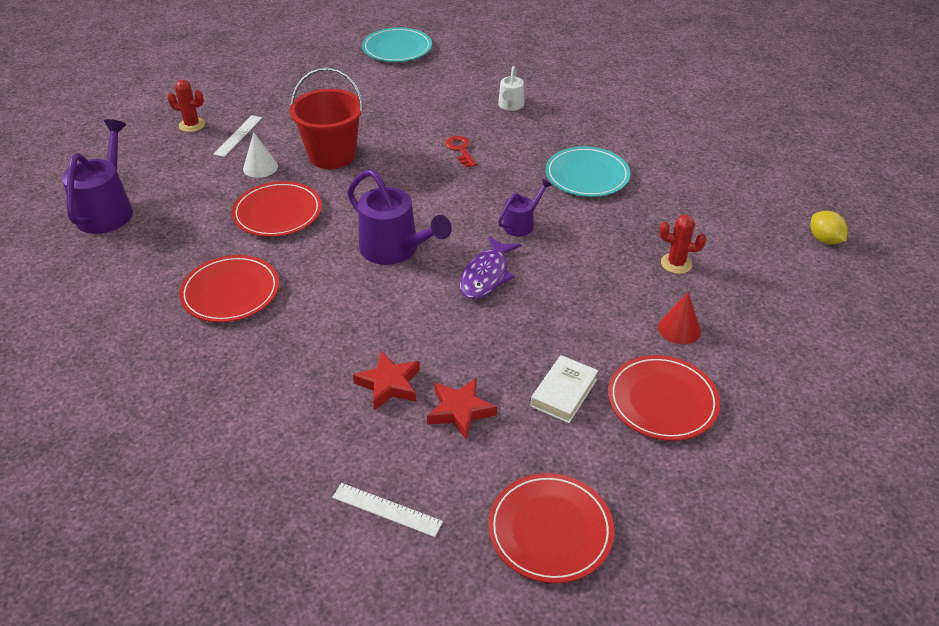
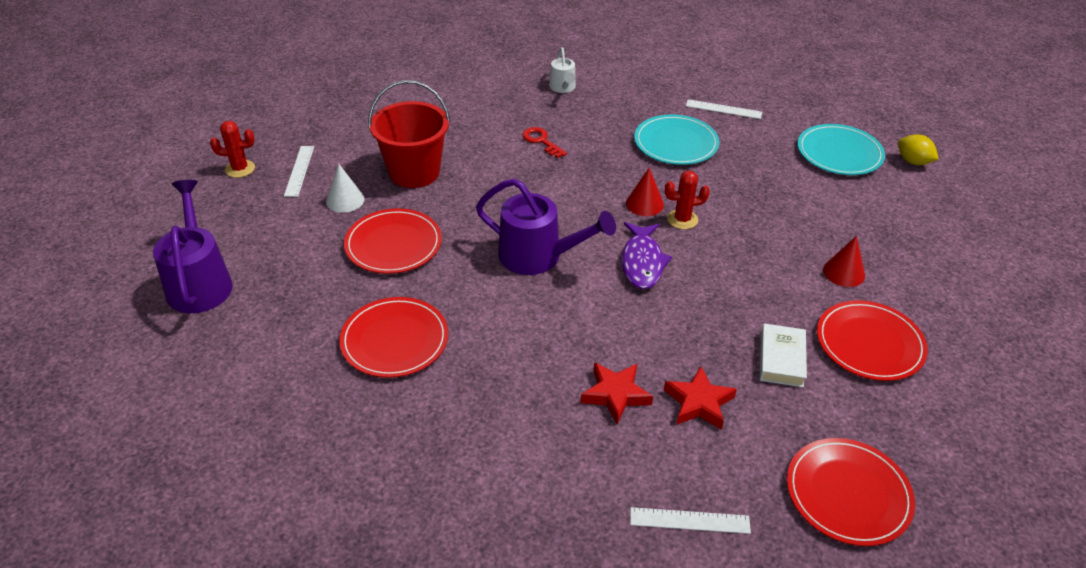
camera: 20 degrees left, 0 degrees up
turquoise plate [362,27,432,62] -> turquoise plate moved to [798,124,885,175]
purple watering can [498,179,552,237] -> red cone [626,168,664,216]
red cactus [659,215,706,274] -> red cactus moved to [665,171,710,229]
none -> white ruler [686,99,762,119]

